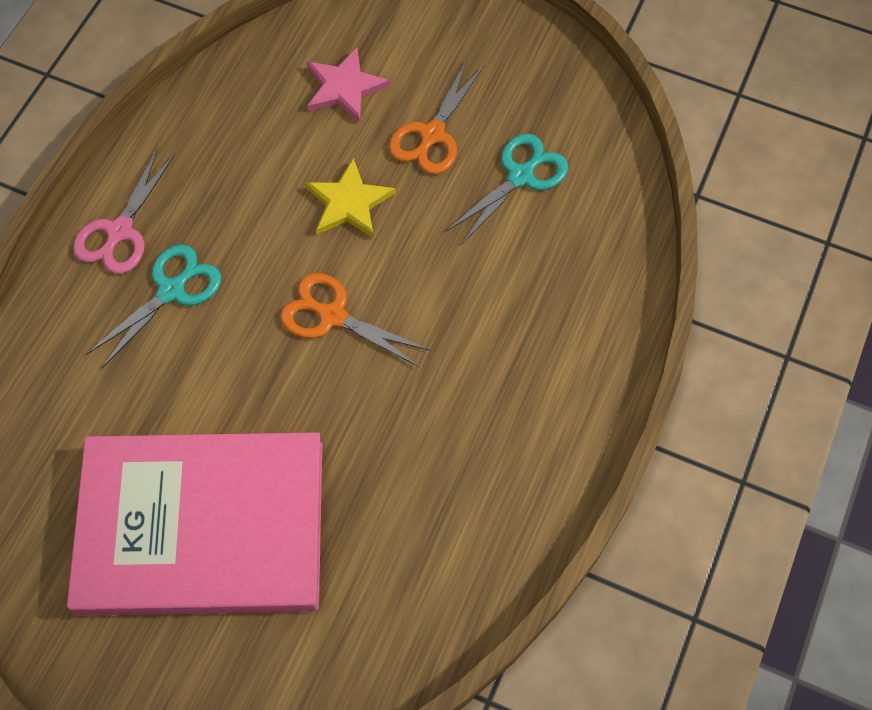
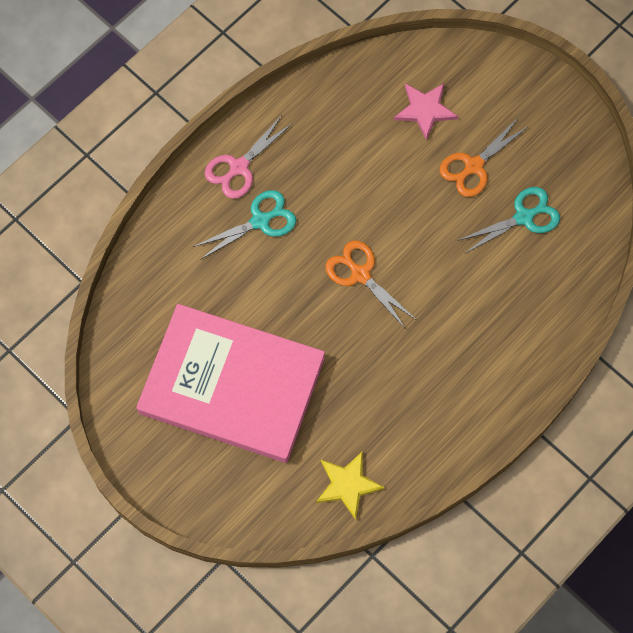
camera: 20 degrees right, 5 degrees up
yellow star [305,158,396,238] -> yellow star moved to [316,451,385,520]

